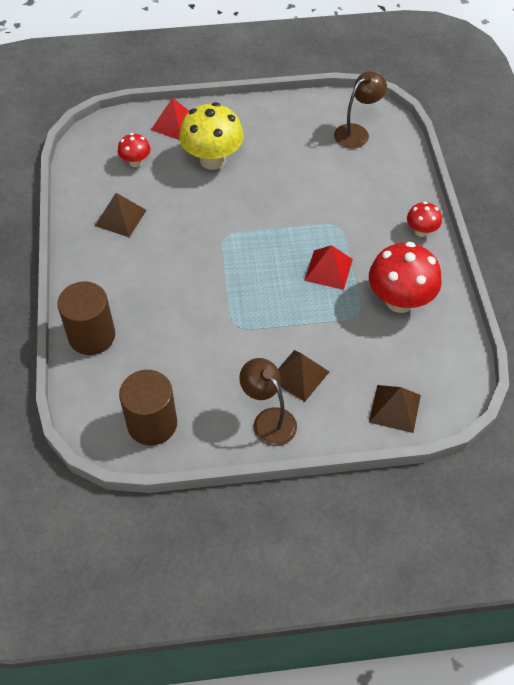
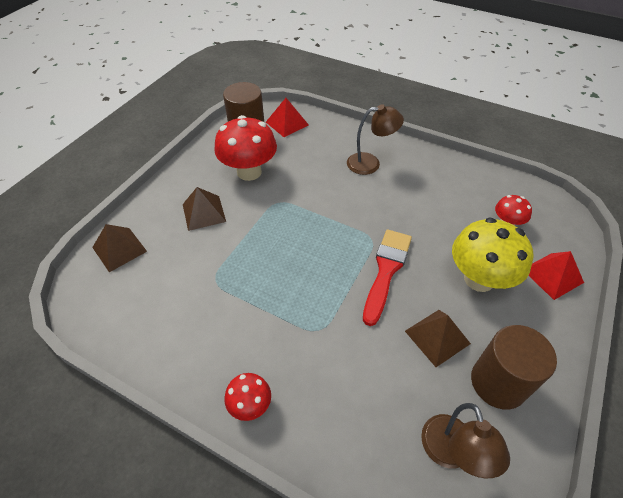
camera: 125 degrees right, 5 degrees down
brown cylinder [57,281,115,355] -> brown cylinder moved to [471,325,557,410]
brown pyramid [95,193,147,237] -> brown pyramid moved to [405,310,471,367]
brown lamp [239,358,297,446] -> brown lamp moved to [347,104,404,175]
red pyramid [304,245,353,290] -> red pyramid moved to [266,98,309,137]
red mushroom [369,242,442,313] -> red mushroom moved to [214,115,277,181]
none -> red brush [363,229,412,326]

